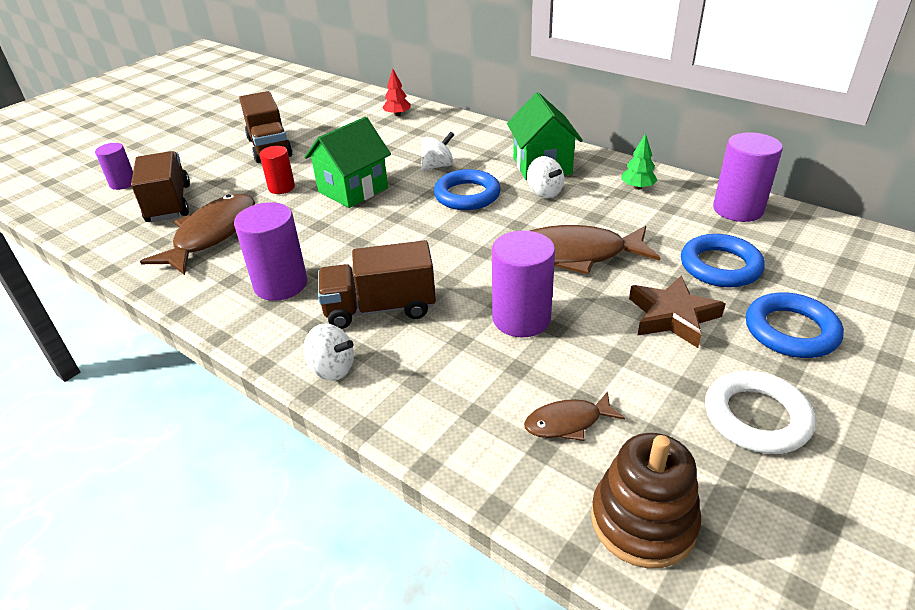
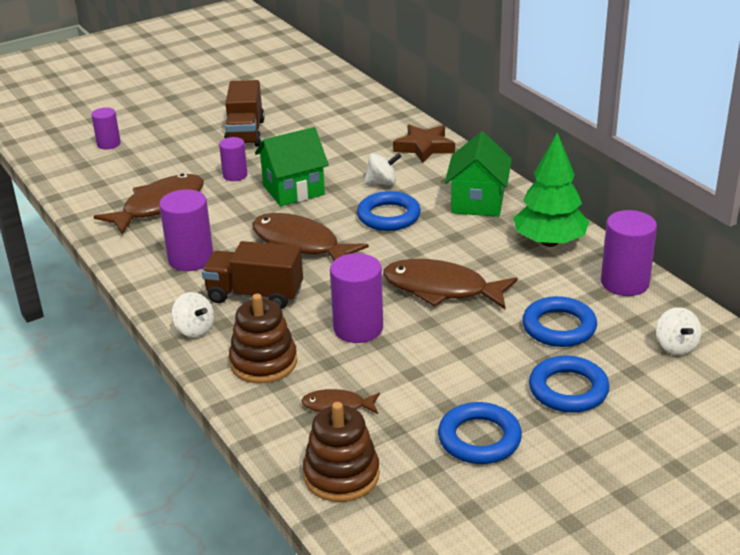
camera: 20 degrees right, 5 degrees down
brown truck [131,151,190,222] -> none
red cylinder [260,146,295,194] -> purple cylinder [219,137,247,181]
red tree [382,69,411,116] -> none
white spinning top [527,156,564,198] -> white spinning top moved to [656,307,702,355]
green tree [621,133,657,190] -> green tree [513,133,589,247], size x2.12
brown star [629,275,726,348] -> brown star moved to [393,125,455,163]
white ring [705,371,816,454] -> blue ring [438,402,522,464]
none -> brown stacking toy [229,294,297,384]
none -> brown fish [252,213,369,261]

